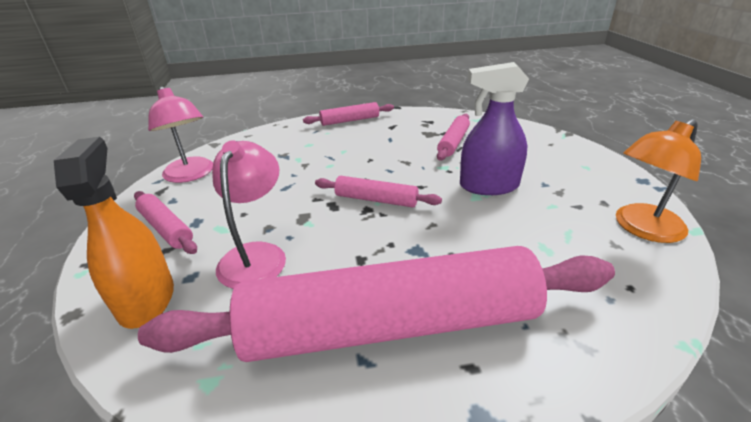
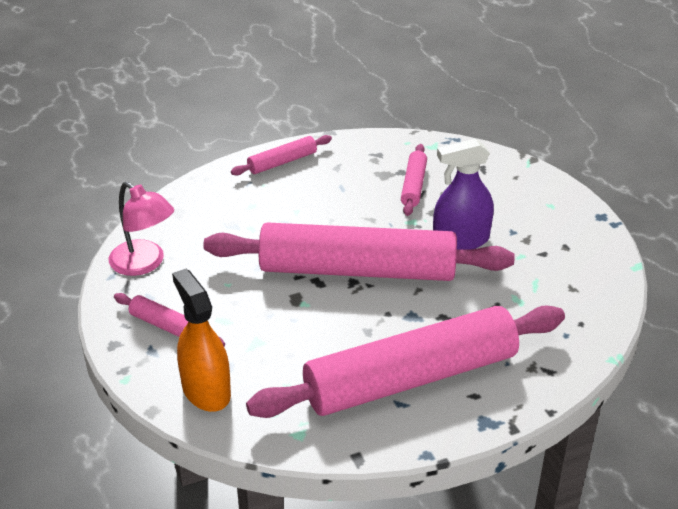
camera: 15 degrees left, 5 degrees up
pink lamp [212,140,286,289] -> none
pink rolling pin [315,176,442,207] -> pink rolling pin [203,222,515,281], size x2.38
orange lamp [616,119,701,243] -> none

